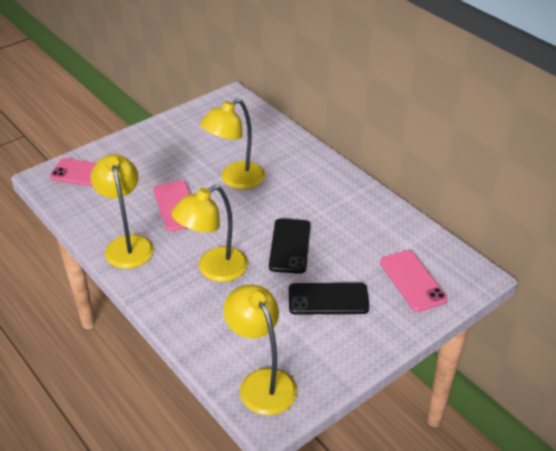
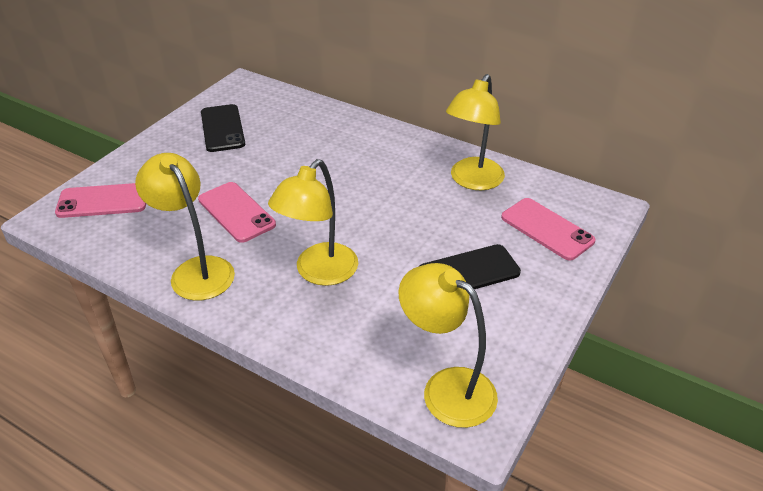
camera: 20 degrees left, 0 degrees up
yellow lamp [200,98,265,189] -> yellow lamp moved to [446,74,505,190]
black phone [269,219,311,274] -> black phone moved to [201,104,245,152]

